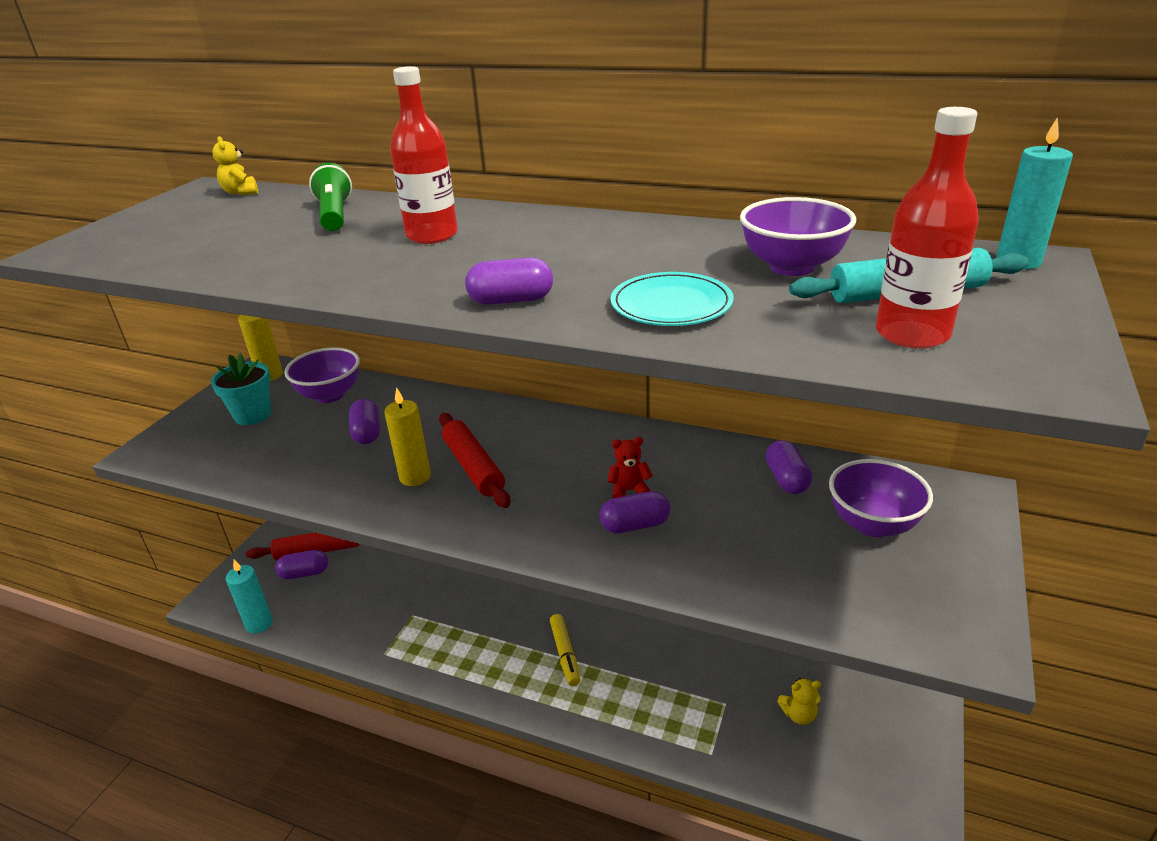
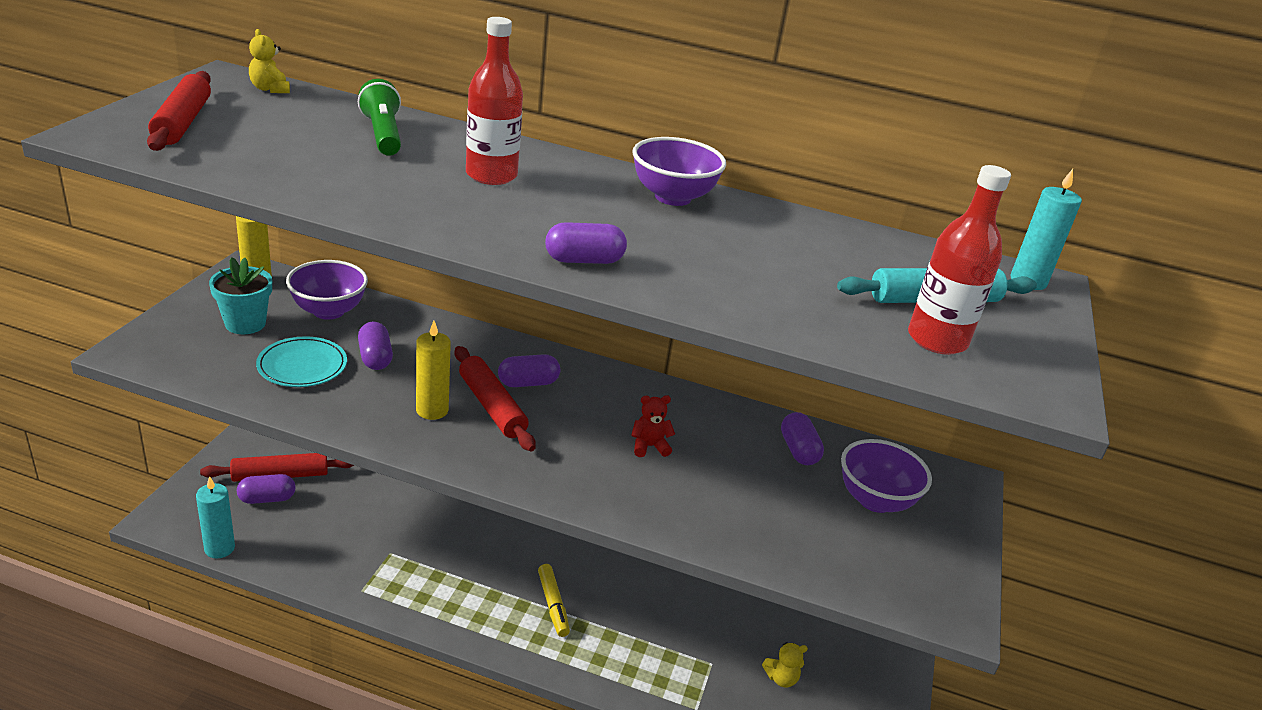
camera: 10 degrees left, 0 degrees up
purple capsule [599,491,670,533] -> purple capsule moved to [498,354,560,387]
turquoise plate [610,272,734,326] -> turquoise plate moved to [256,336,347,387]
purple bowl [740,197,856,276] -> purple bowl moved to [632,137,726,206]
none -> red rolling pin [147,71,211,151]

